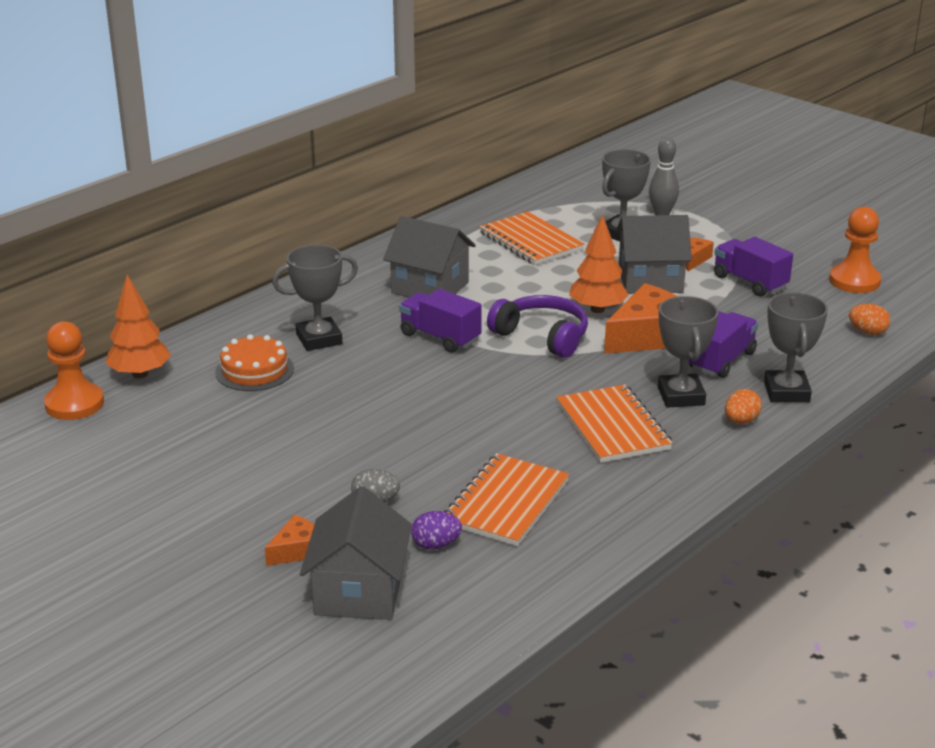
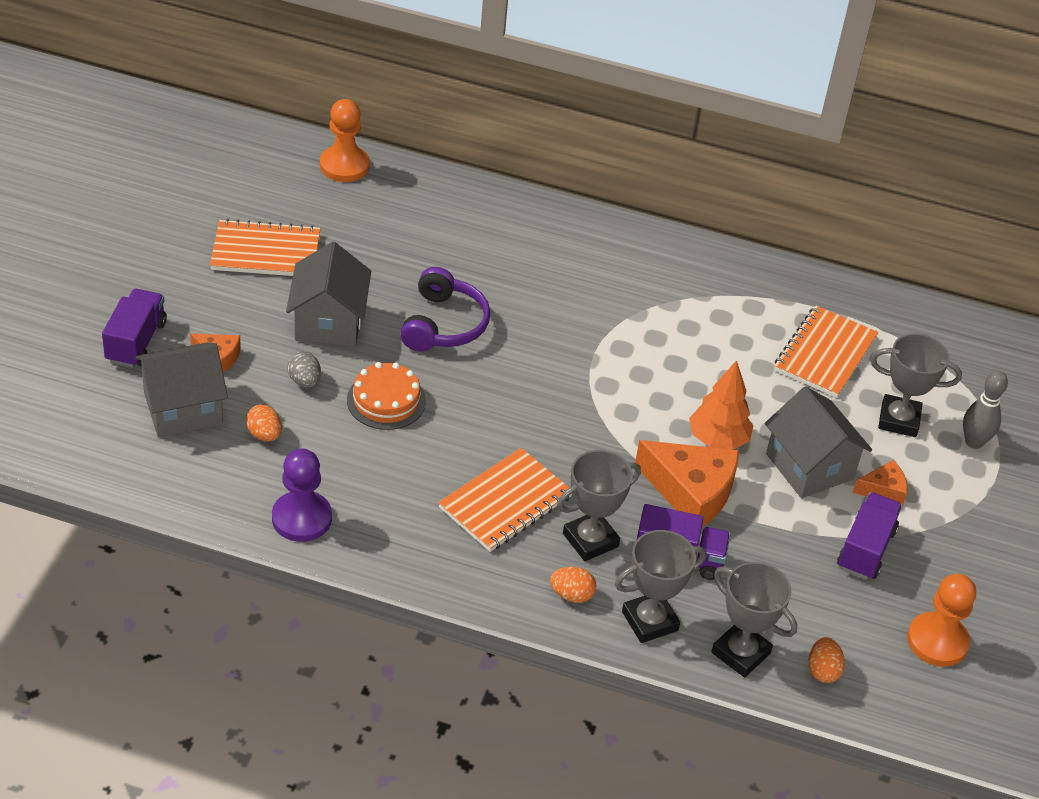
camera: 60 degrees right, 15 degrees up
orange tree [106,275,171,378] -> none
orange cake [215,334,294,391] -> orange cake moved to [347,362,426,430]
grey trophy [272,245,358,351] -> grey trophy moved to [711,562,797,678]
grey house [383,216,476,297] -> grey house moved to [286,242,371,346]
purple truck [399,289,482,353] -> purple truck moved to [102,289,167,368]
purple egg [411,511,462,550] -> orange egg [246,404,282,441]
orange notebook [443,453,569,546] -> orange notebook moved to [210,219,320,276]
purple headphones [487,295,588,358] -> purple headphones moved to [400,267,490,352]
none -> purple pawn [272,448,332,542]

